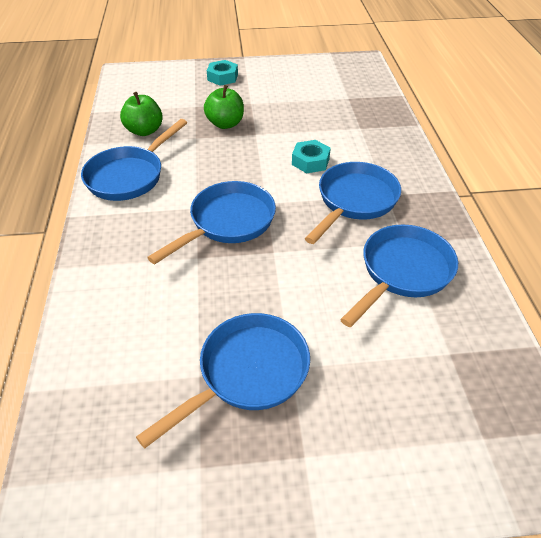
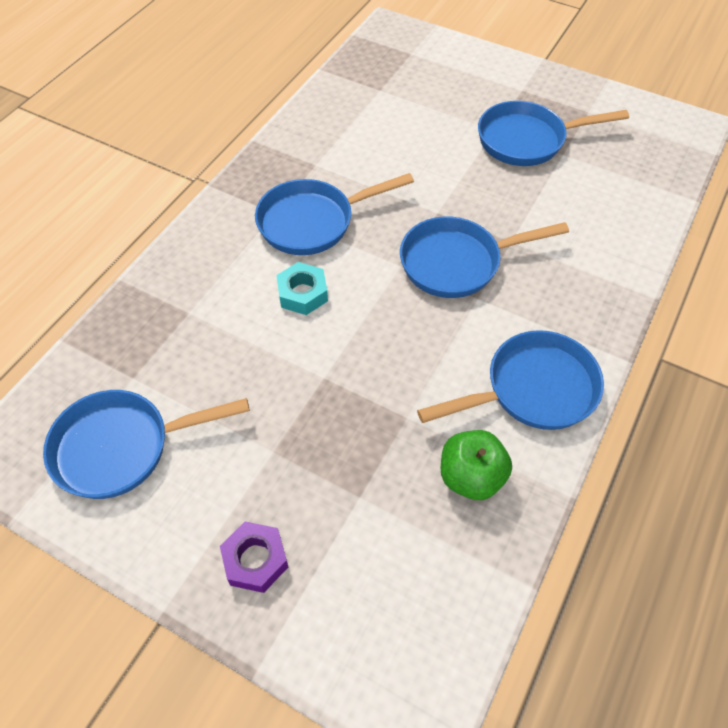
camera: 145 degrees left, 10 degrees up
green apple [204,85,244,129] -> none
turquoise nut [207,60,238,86] -> purple nut [220,521,288,593]
blue pan [340,224,458,327] -> blue pan moved to [43,390,250,499]

